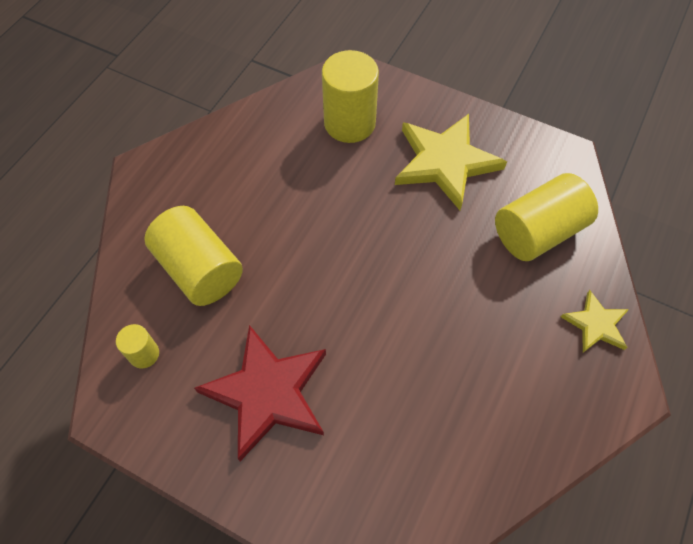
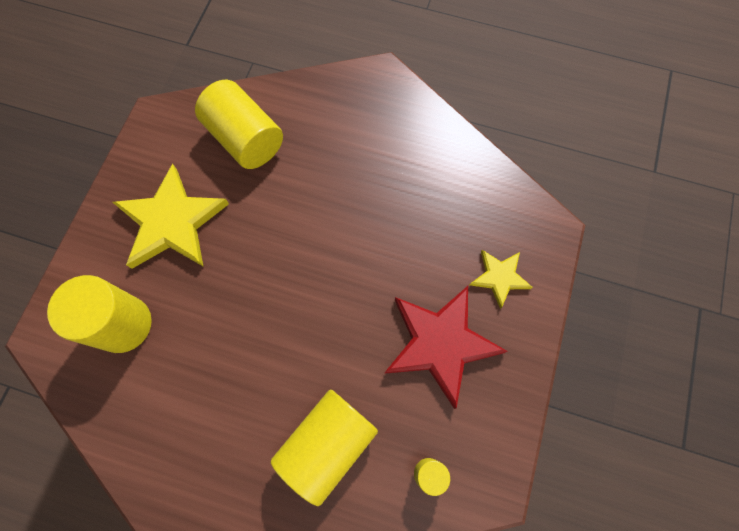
camera: 100 degrees left, 10 degrees up
yellow star [561,290,629,353] -> yellow star moved to [470,250,533,309]

